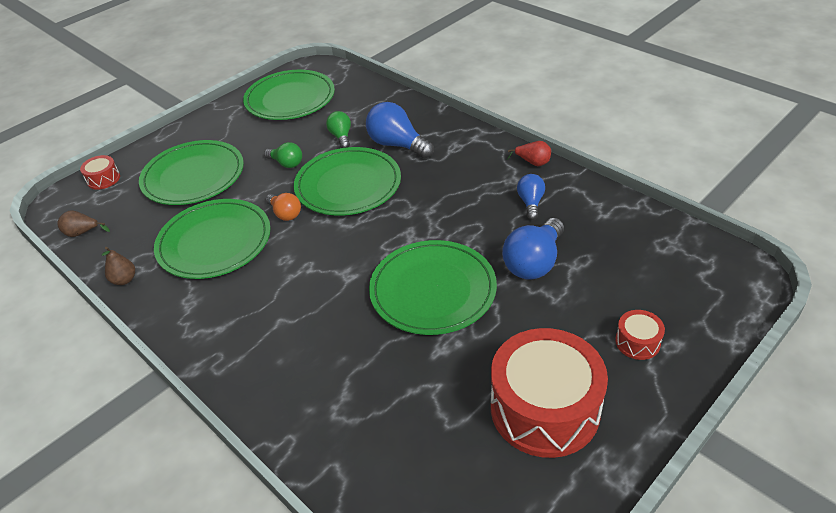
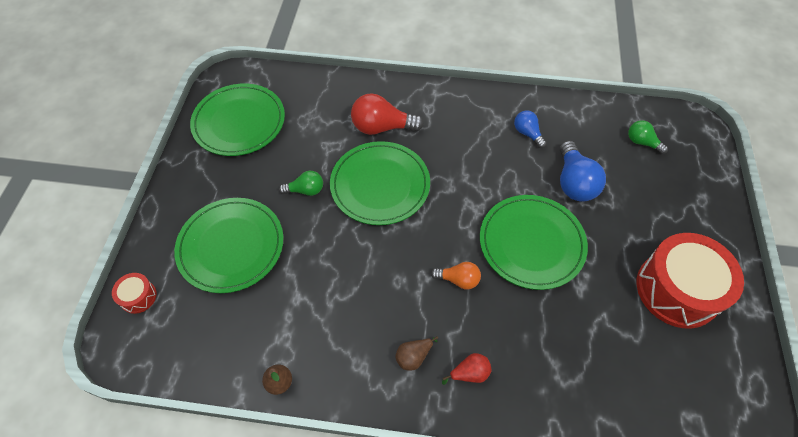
camera: 40 degrees left, 15 degrees up
brown pear [57,210,110,237] -> brown pear moved to [395,336,438,371]
green plate [154,199,271,279] -> none
orange light bulb [266,193,301,221] -> orange light bulb moved to [431,262,481,290]
green light bulb [326,111,351,148] -> green light bulb moved to [628,120,668,154]
blue light bulb [366,102,434,158] -> red light bulb [351,93,424,135]
red pear [507,141,551,166] -> red pear moved to [442,353,492,385]
red drum [615,310,665,360] -> none

